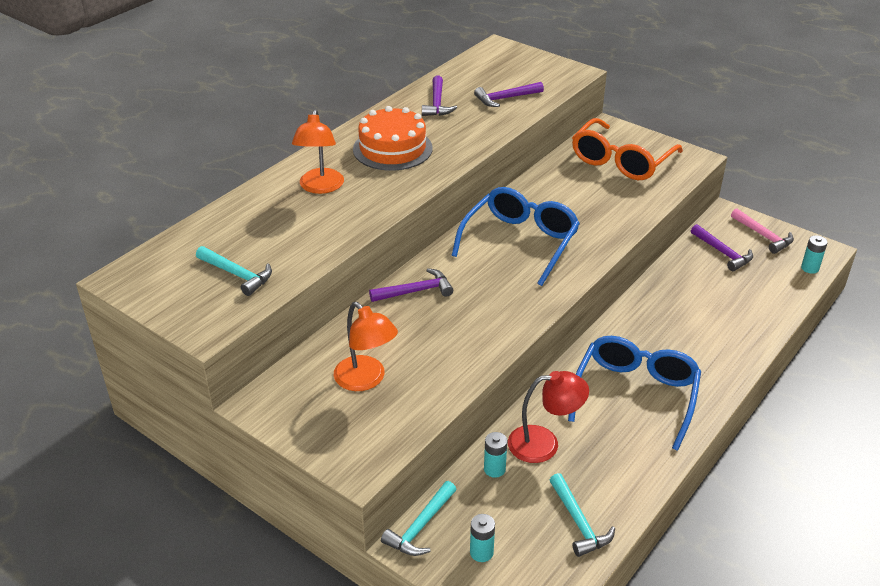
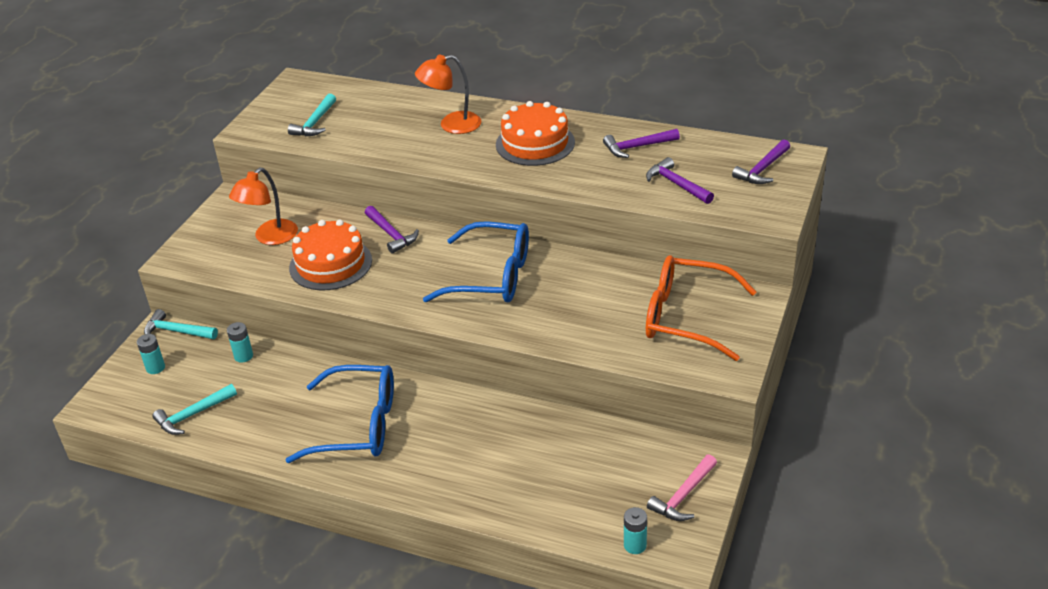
camera: 75 degrees right, 0 degrees up
red lamp [508,371,589,463] -> none
purple hammer [691,224,753,271] -> purple hammer moved to [732,140,790,184]
none -> orange cake [289,220,372,290]

